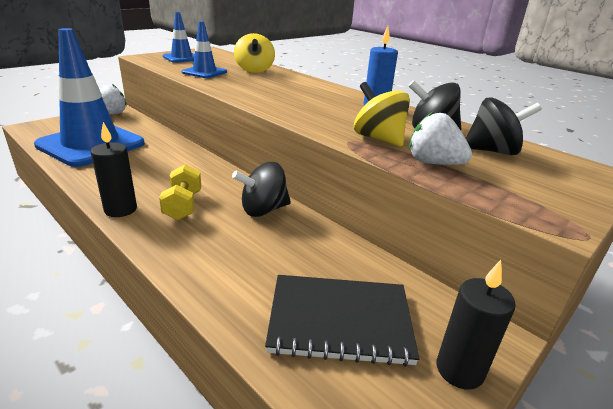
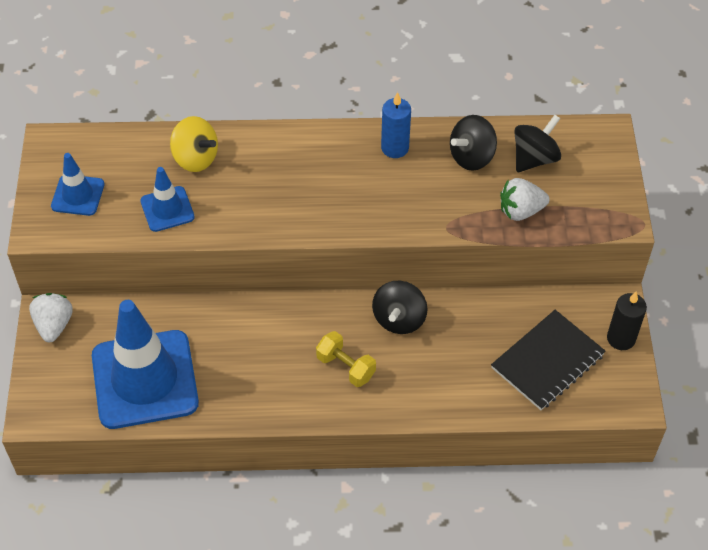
camera: 45 degrees left, 25 degrees up
black candle [91,122,137,217] -> none
yellow spinning top [354,82,410,147] -> none

